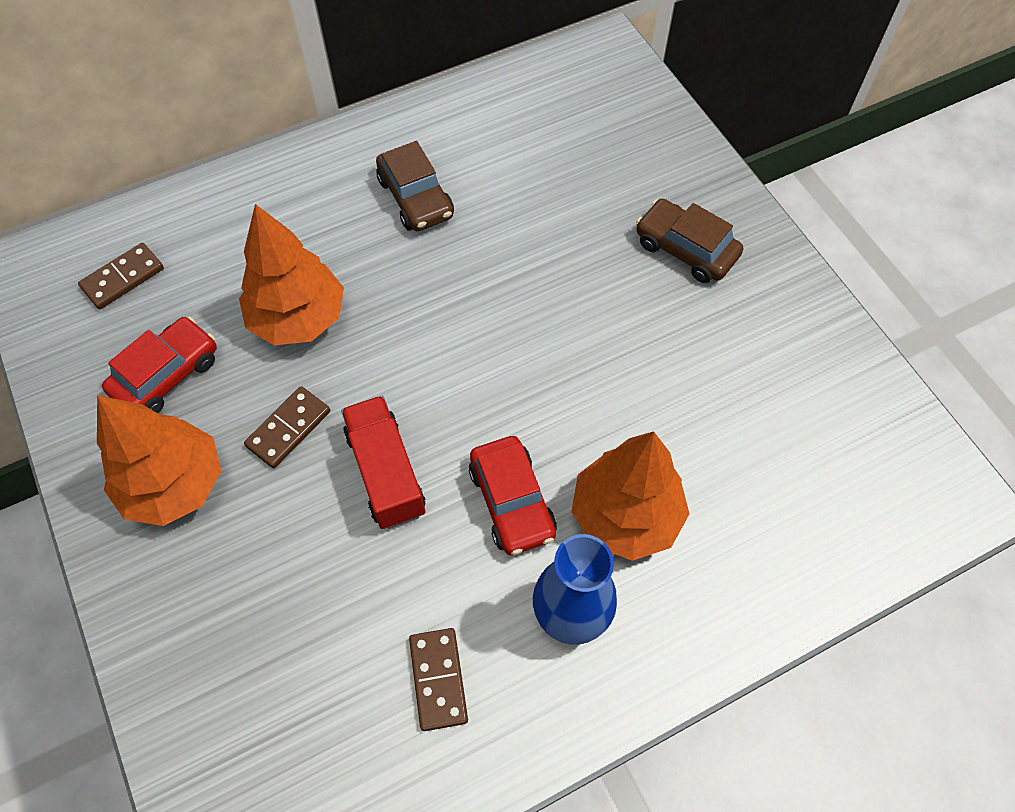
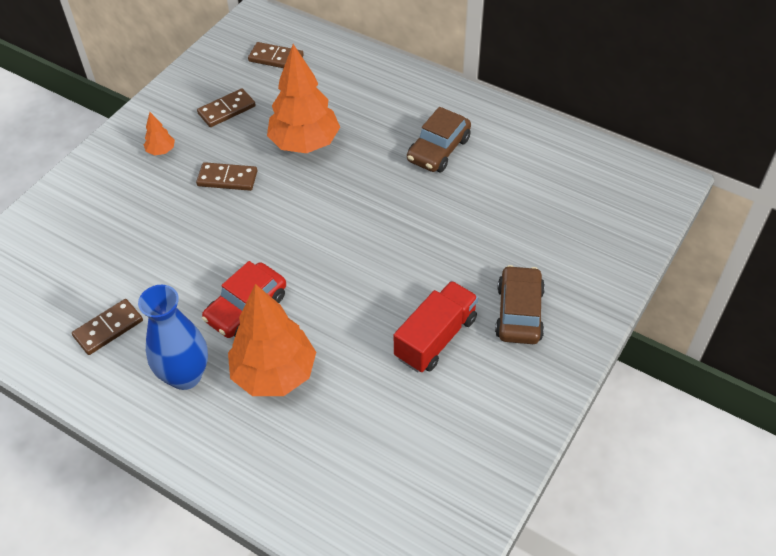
camera: 60 degrees right, 10 degrees down
orange tree [97,395,221,526] -> orange tree [144,112,175,155], size x0.43
red car [102,317,217,413] -> brown domino [197,88,256,127]
red truck [341,396,425,529] -> red truck moved to [394,281,478,372]

